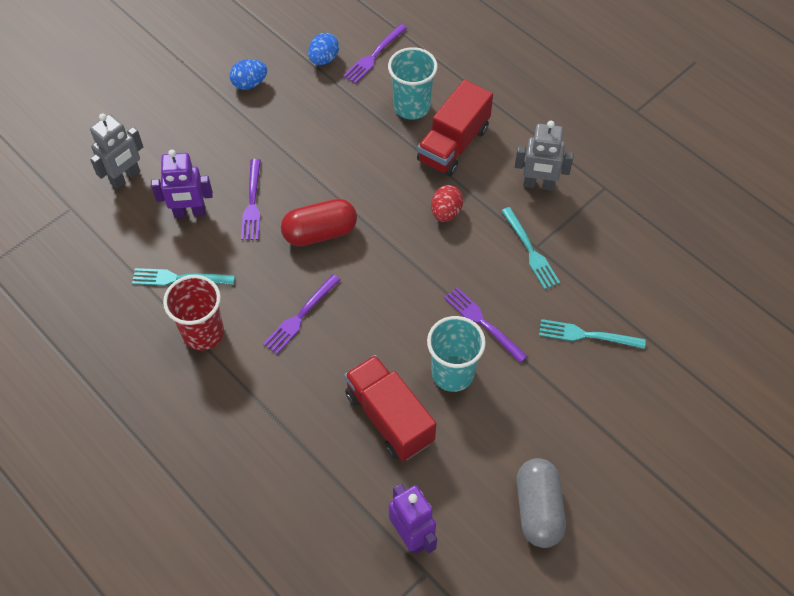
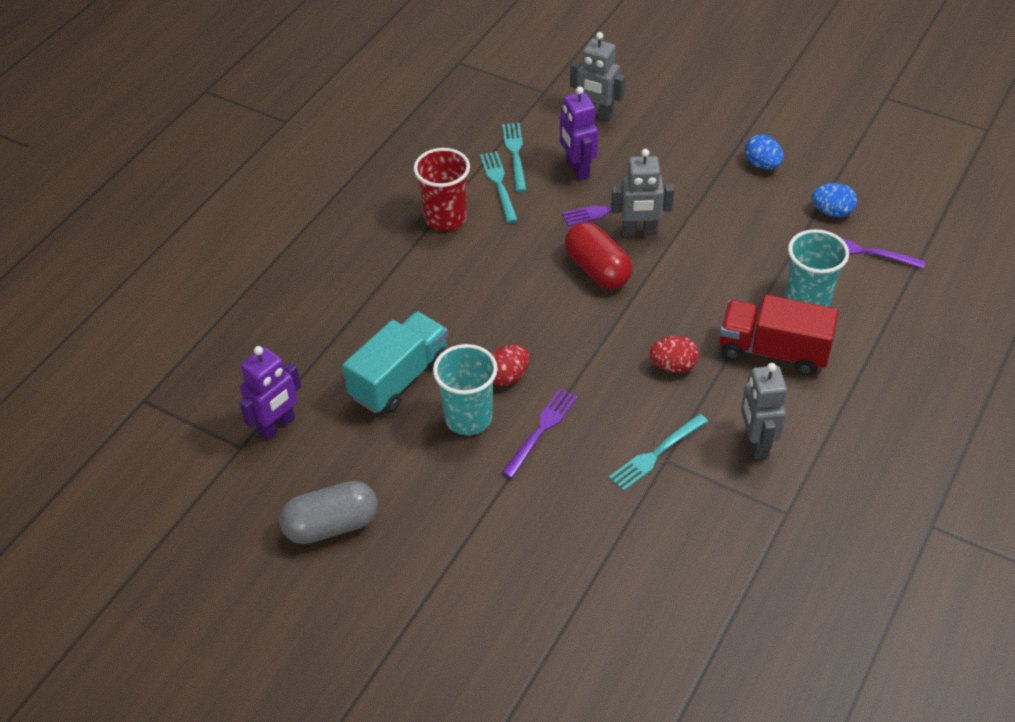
camera: 75 degrees right, 10 degrees down
purple fork [263,274,340,354] -> none
red truck [344,355,436,461] -> turquoise truck [343,311,448,414]
turquoise fork [539,319,646,349] -> turquoise fork moved to [502,123,527,192]
none -> red egg [492,345,530,386]
none -> grey robot [611,149,674,236]

